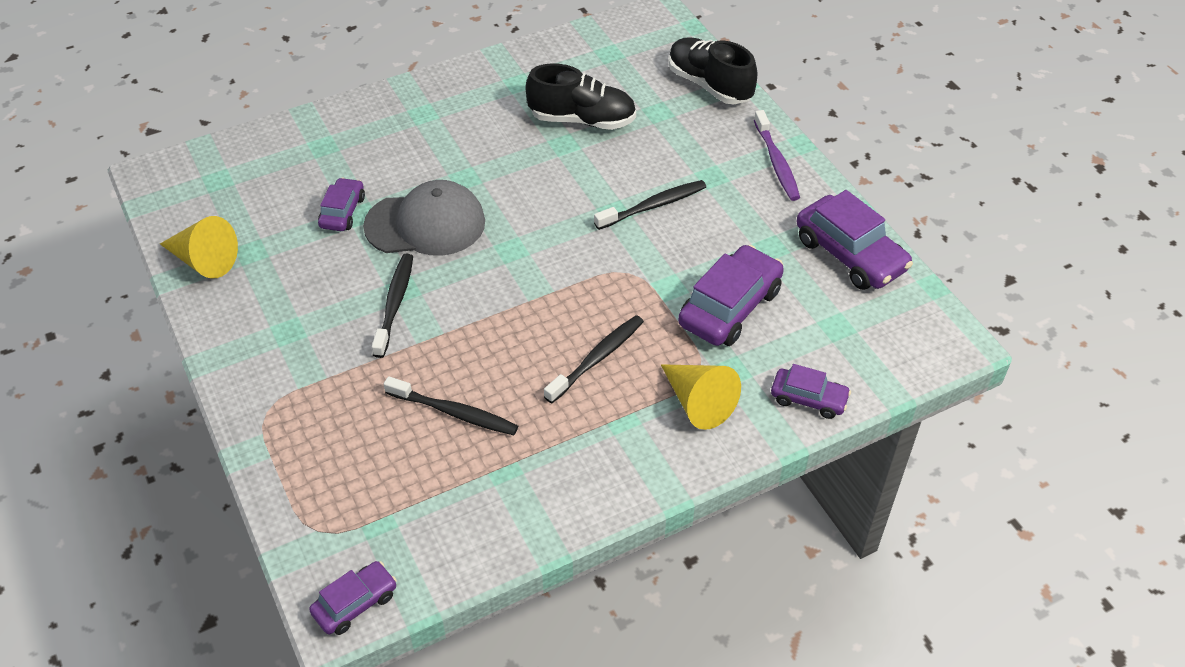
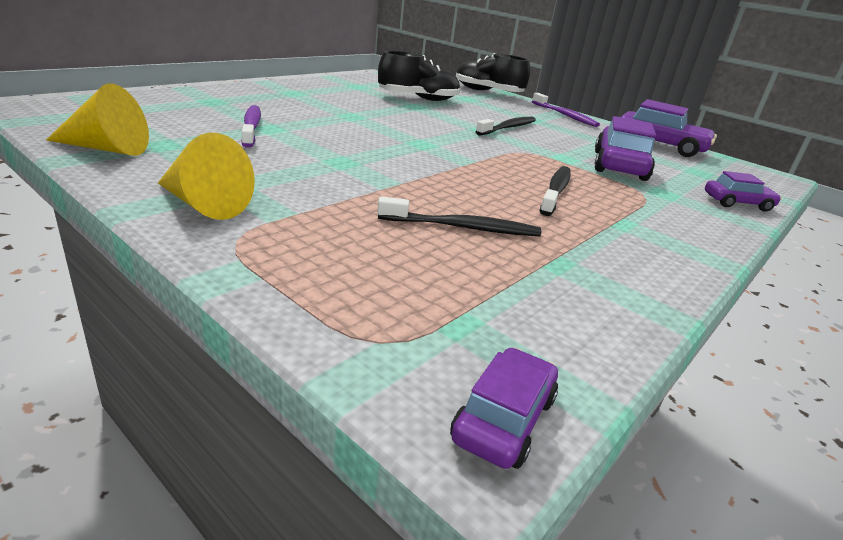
camera: 25 degrees left, 20 degrees down
purple car [318,178,365,231] -> purple toothbrush [241,105,261,148]
grey cap [363,180,485,256] -> none
black toothbrush [372,254,413,358] -> none
yellow cone [661,364,741,430] -> yellow cone moved to [158,133,255,220]

